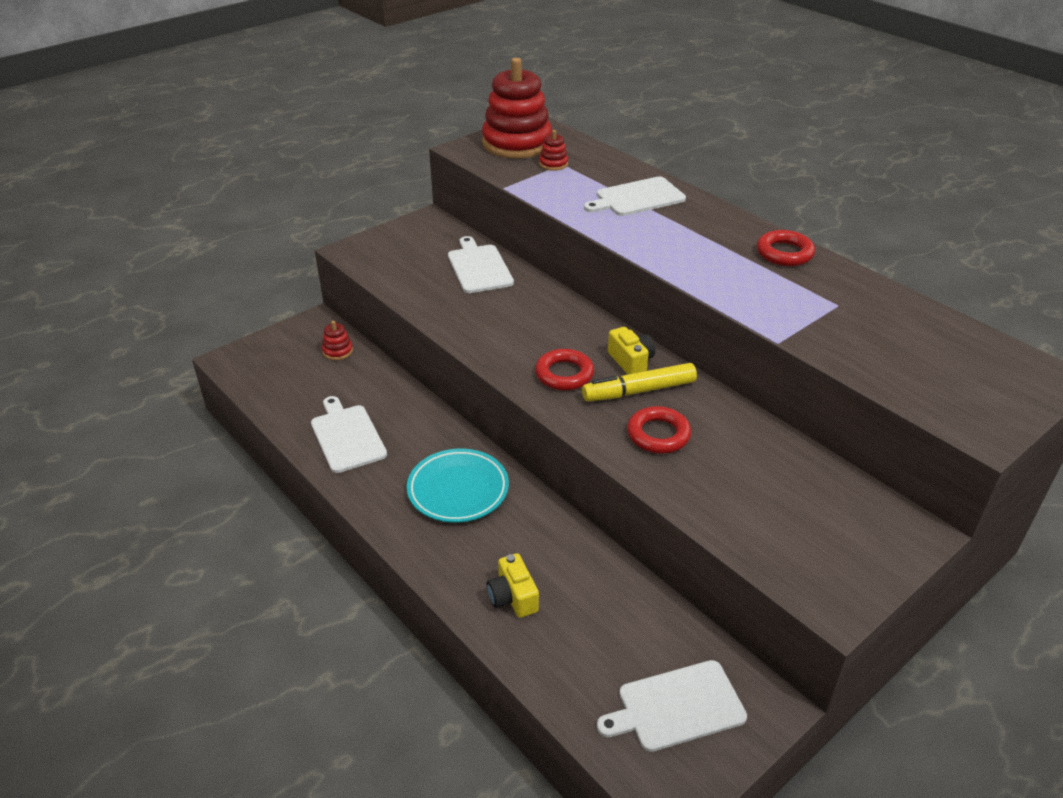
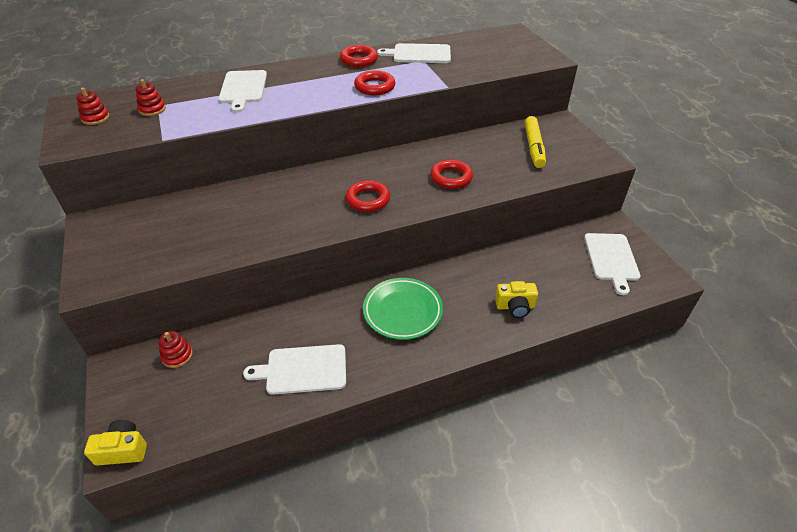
camera: 70 degrees left, 5 degrees up
turquoise plate [407,449,509,523] -> green plate [363,278,443,340]
white cutting board [448,236,514,293] -> white cutting board moved to [377,43,451,63]
red stacking toy [482,58,552,158] -> red stacking toy [76,88,109,125], size x0.40
yellow marker [582,363,697,401] -> yellow marker moved to [525,116,546,168]
yellow camera [608,327,655,374] -> yellow camera moved to [84,420,147,466]
none -> red ring [354,70,395,95]

